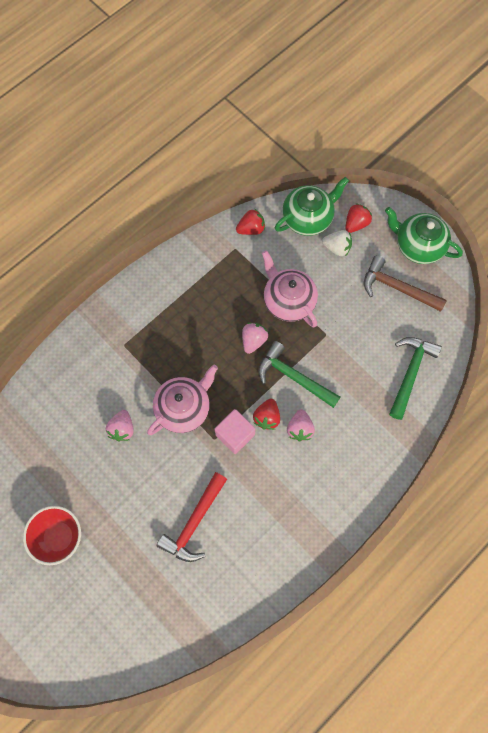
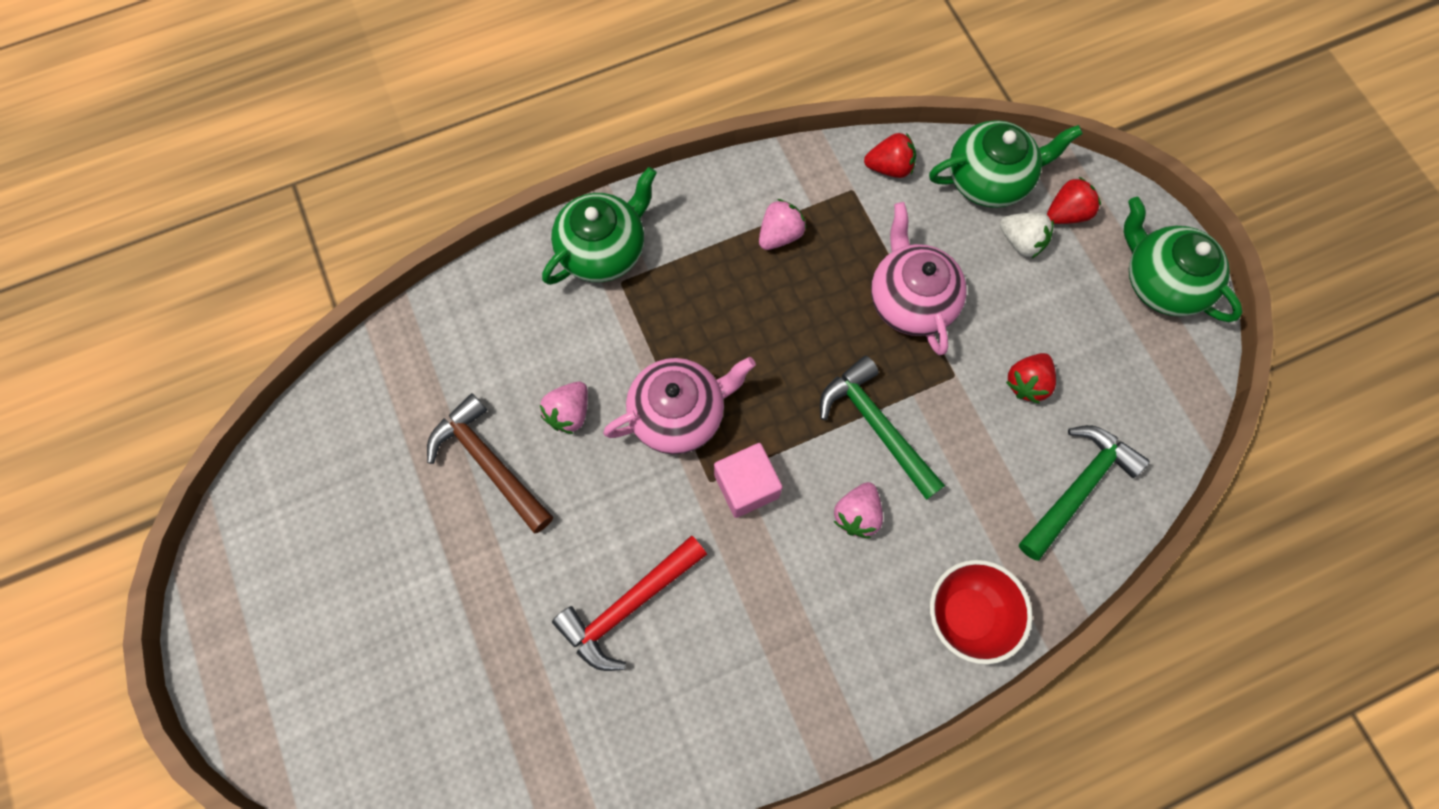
camera: 20 degrees right, 0 degrees up
red bowl [23,506,81,565] -> red bowl moved to [930,560,1032,664]
pink strawberry [242,323,268,354] -> pink strawberry moved to [759,199,806,250]
red strawberry [253,399,280,430] -> red strawberry moved to [1006,353,1056,404]
brown hammer [364,255,447,312] -> brown hammer moved to [427,393,553,533]
none -> green teapot [542,167,657,285]

